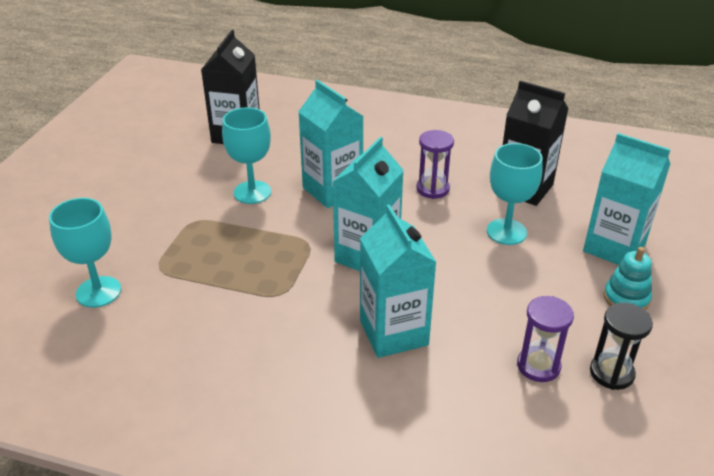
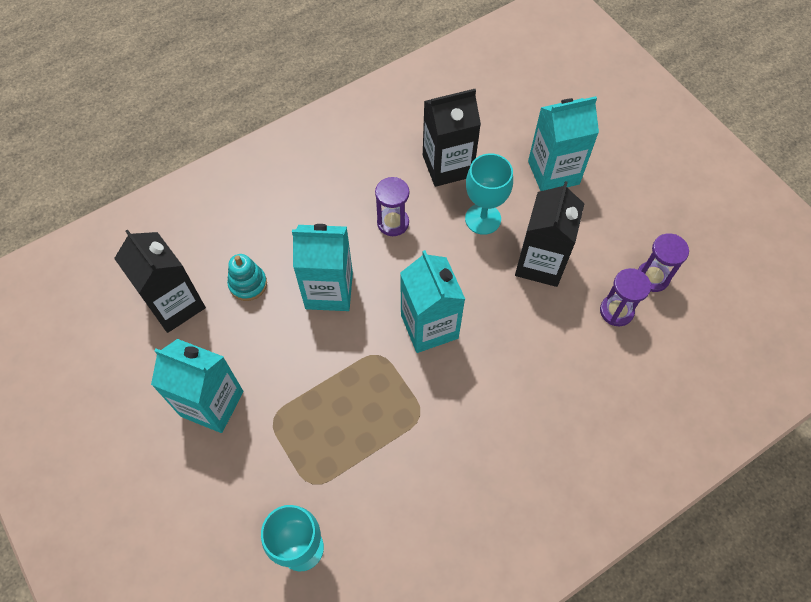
camera: 50 degrees left, 25 degrees up
turquoise goblet [222,108,271,204] -> none
turquoise carton [360,204,436,358] -> turquoise carton moved to [151,339,243,433]
black hourglass [590,303,653,390] -> purple hourglass [638,233,689,292]
turquoise stacking toy [604,247,652,310] -> turquoise stacking toy moved to [227,254,267,301]
none -> black carton [515,181,585,287]

